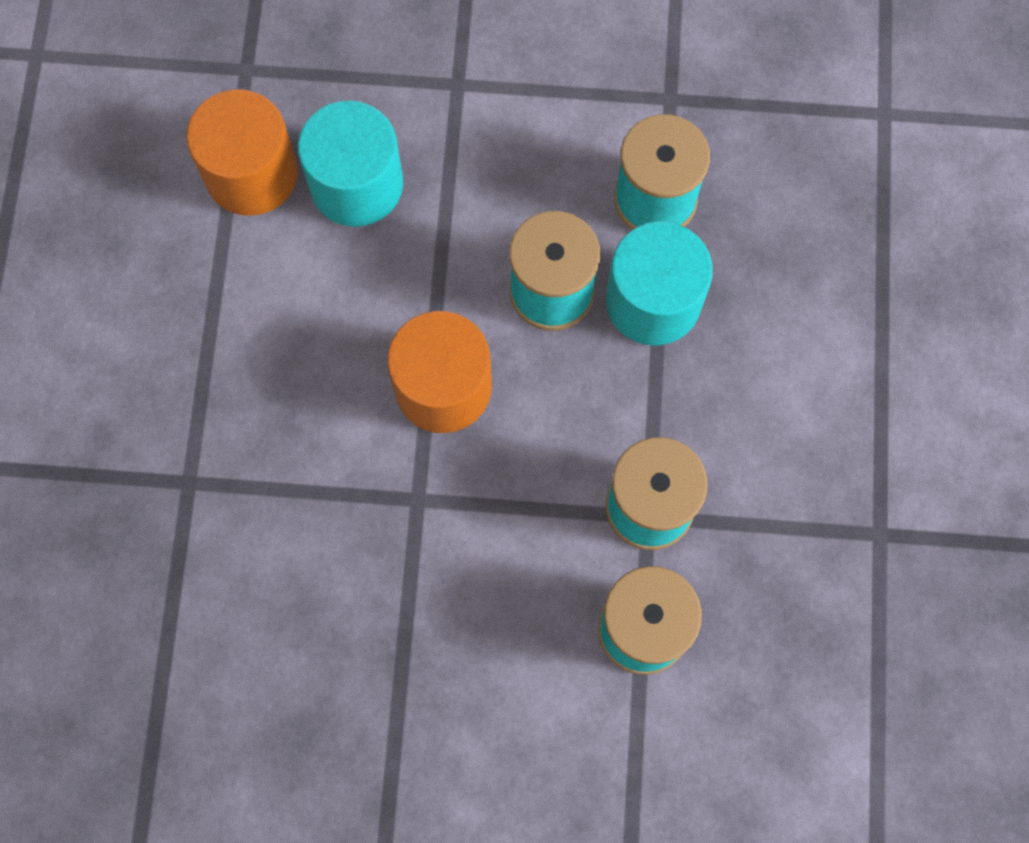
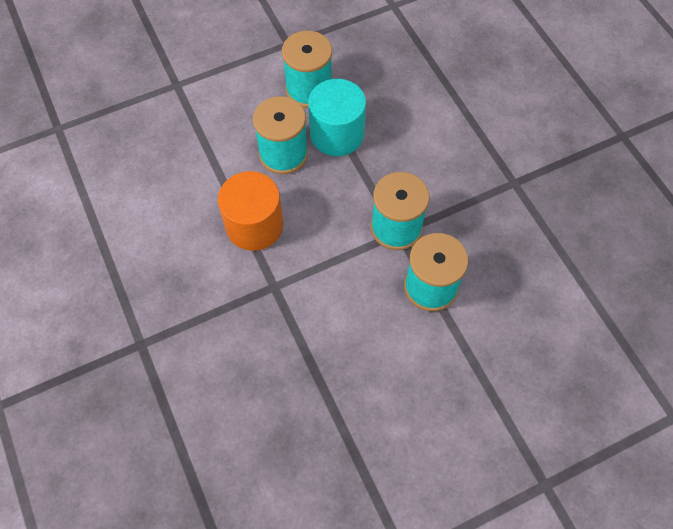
camera: 30 degrees left, 10 degrees down
orange cylinder [186,89,298,216] -> none
turquoise cylinder [298,100,403,227] -> none

